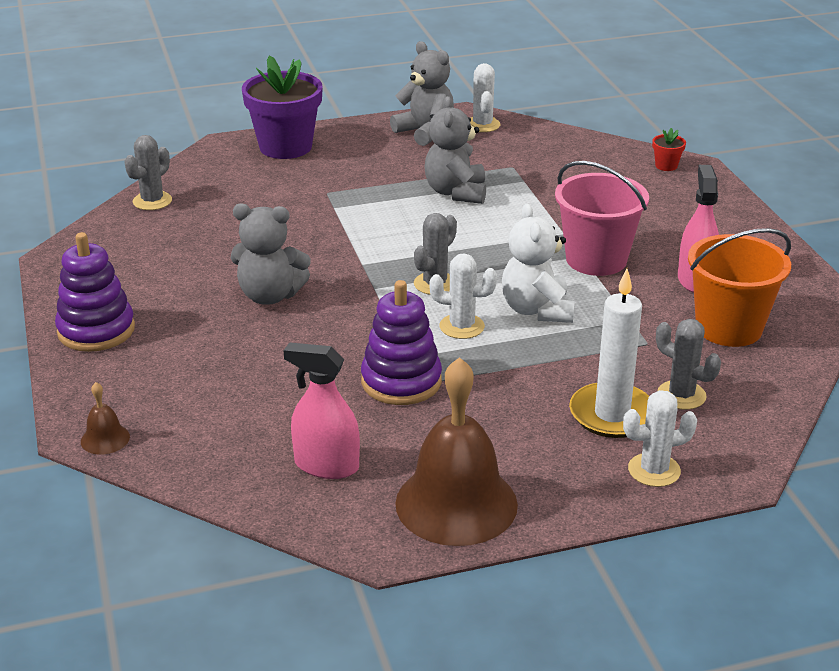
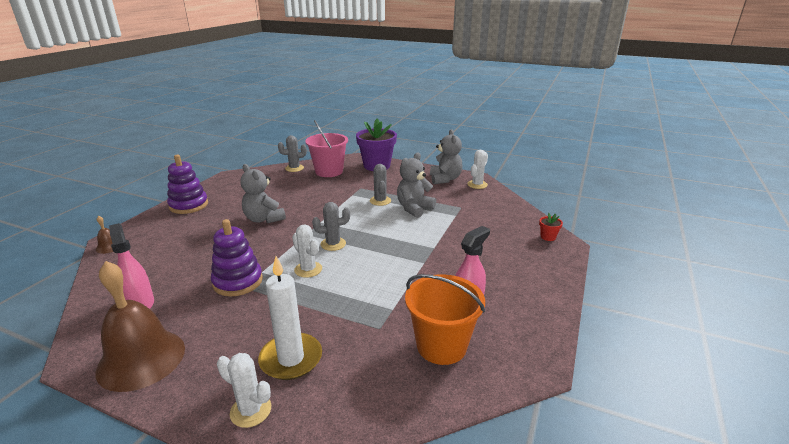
camera: 40 degrees right, 5 degrees down
white teddy bear [502,203,575,323] -> none
pink bucket [555,161,649,276] -> pink bucket moved to [305,120,348,177]
grey cactus [656,319,721,410] -> grey cactus moved to [370,164,391,206]

